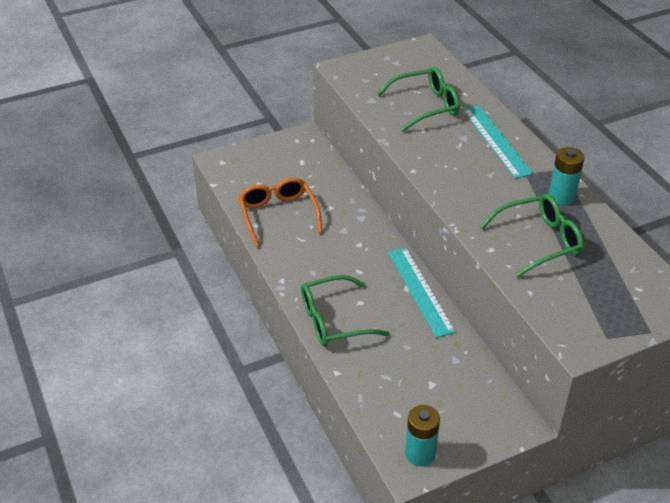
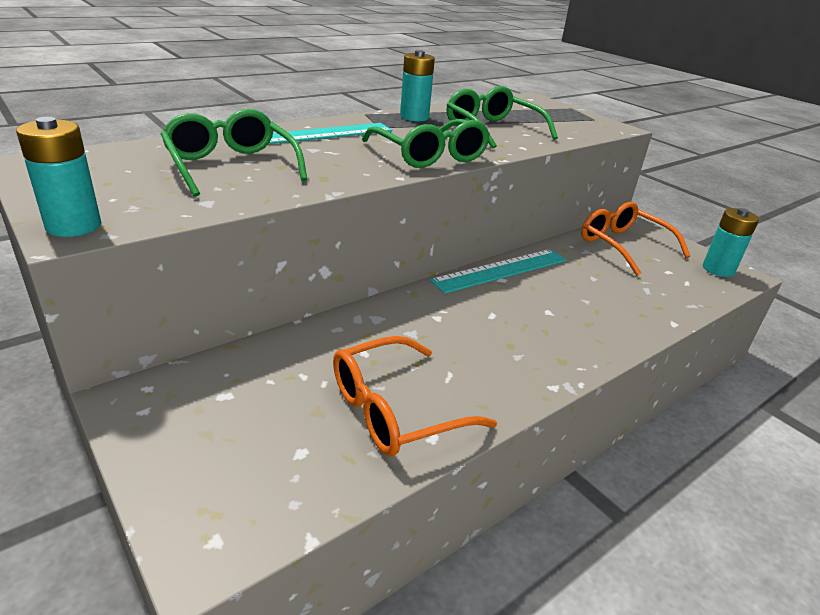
camera: 105 degrees left, 10 degrees down
green glasses [301,275,390,346] -> green glasses moved to [362,119,490,168]
none -> turquoise battery [16,117,101,237]
none -> orange glasses [581,202,690,276]

